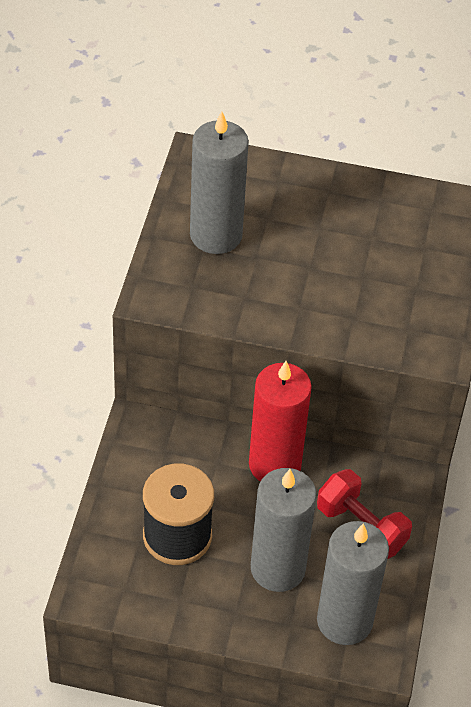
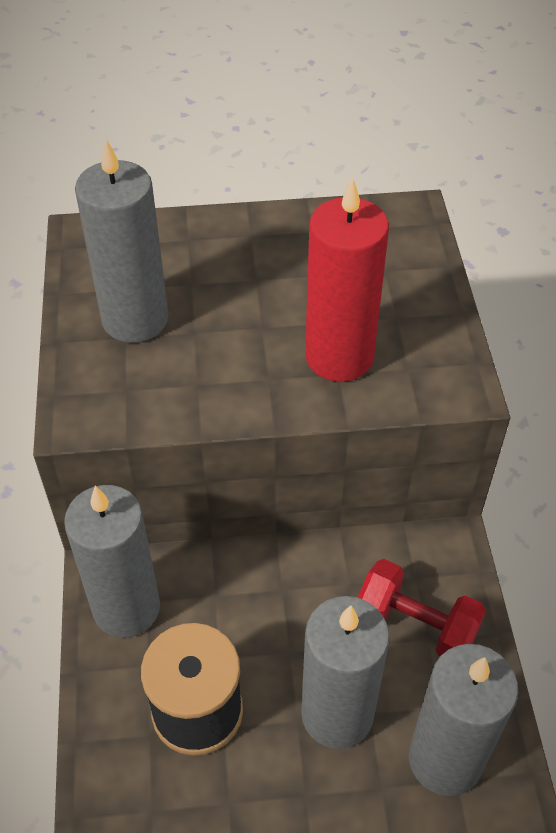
camera: 15 degrees left, 0 degrees up
red candle [249,361,312,482] -> red candle moved to [305,177,389,382]
none -> grey candle [64,485,160,638]

